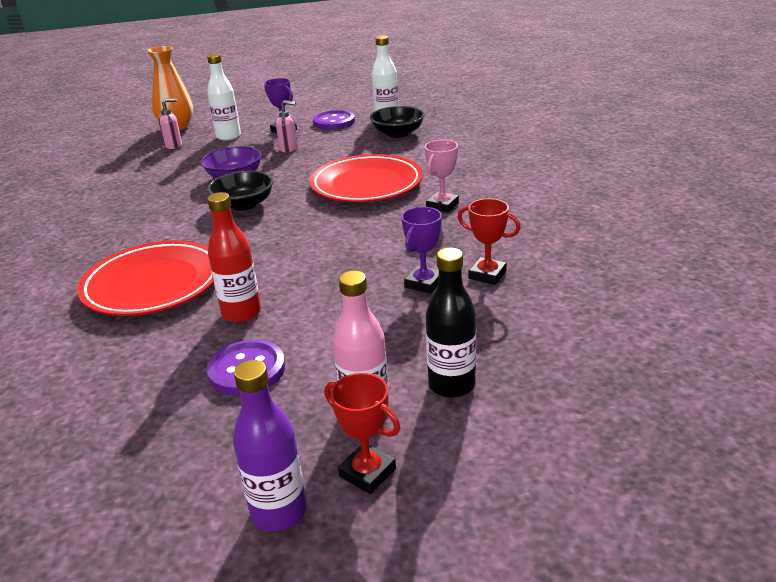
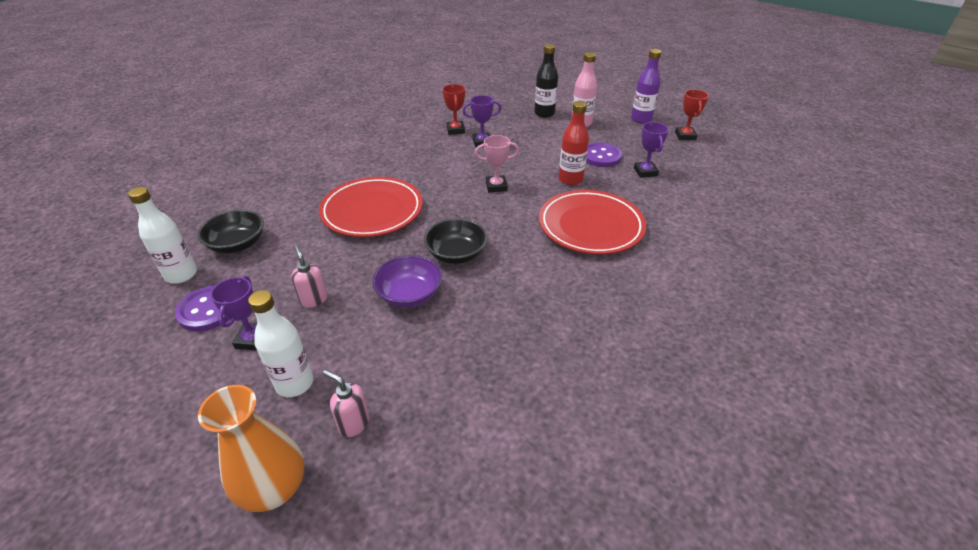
camera: 130 degrees left, 10 degrees up
red trophy [324,373,400,494] -> red trophy moved to [675,90,709,140]
pink trophy [425,140,459,213] -> pink trophy moved to [475,135,519,192]
none -> purple trophy [634,122,669,178]

